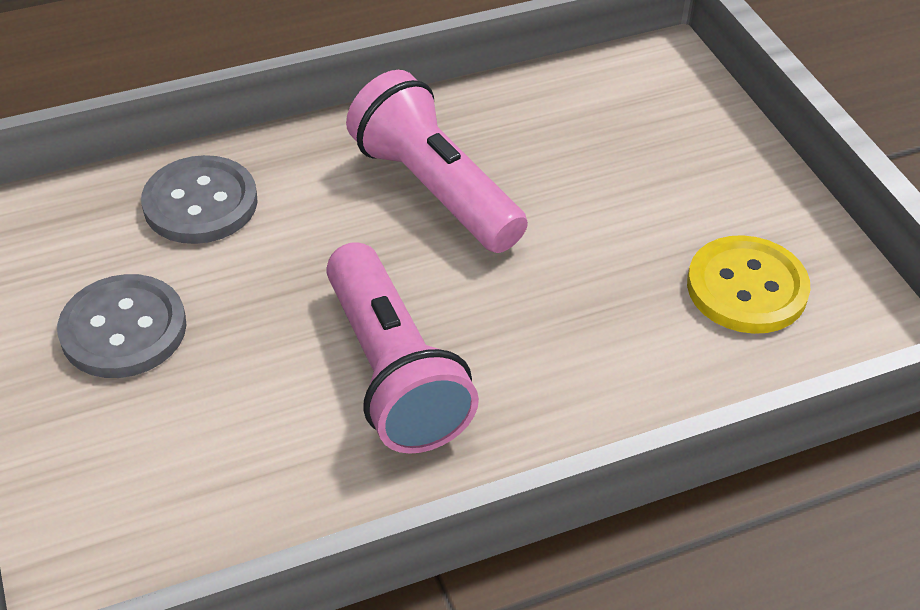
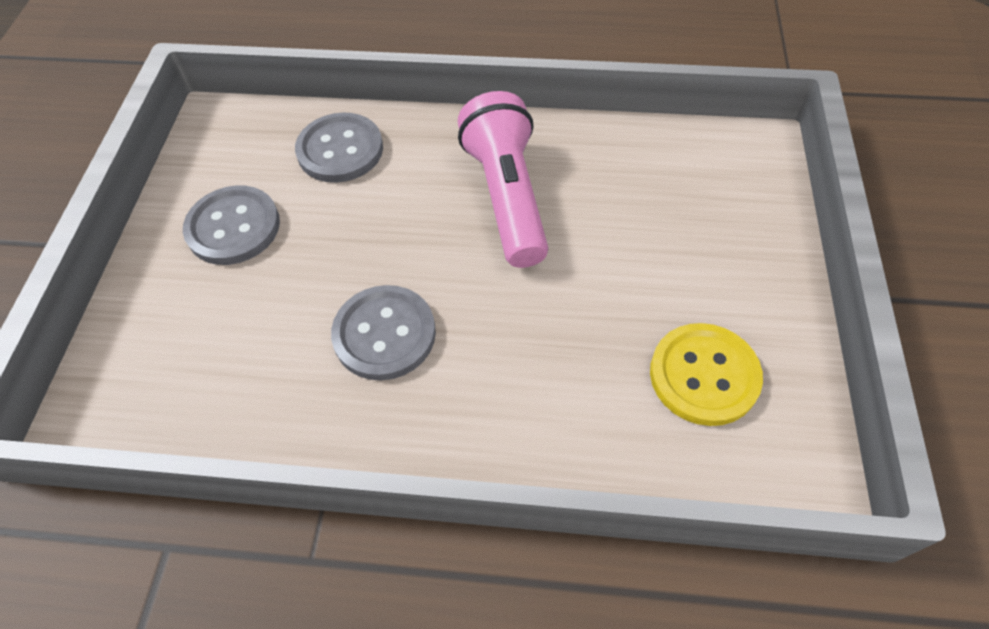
camera: 30 degrees right, 10 degrees up
pink flashlight [326,242,479,454] -> grey button [331,285,436,380]

